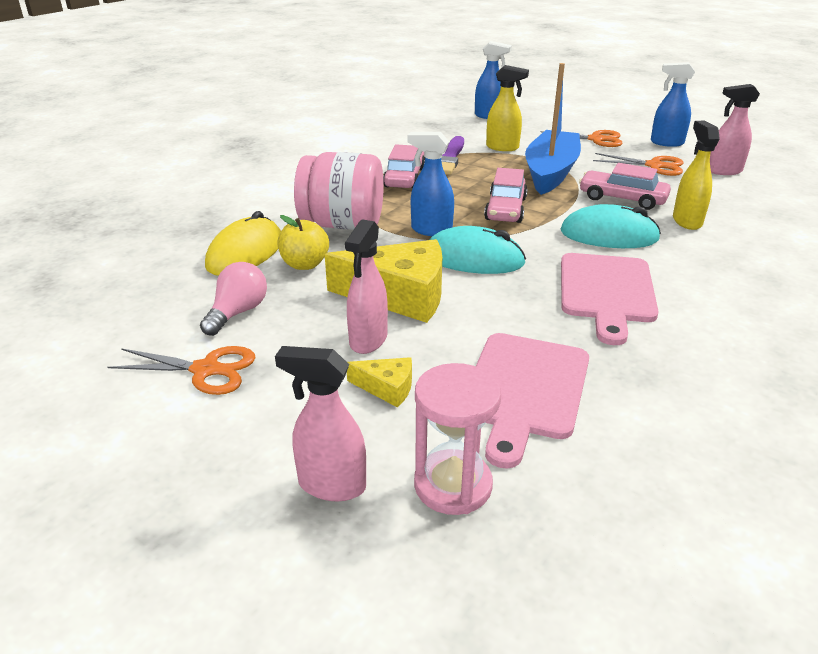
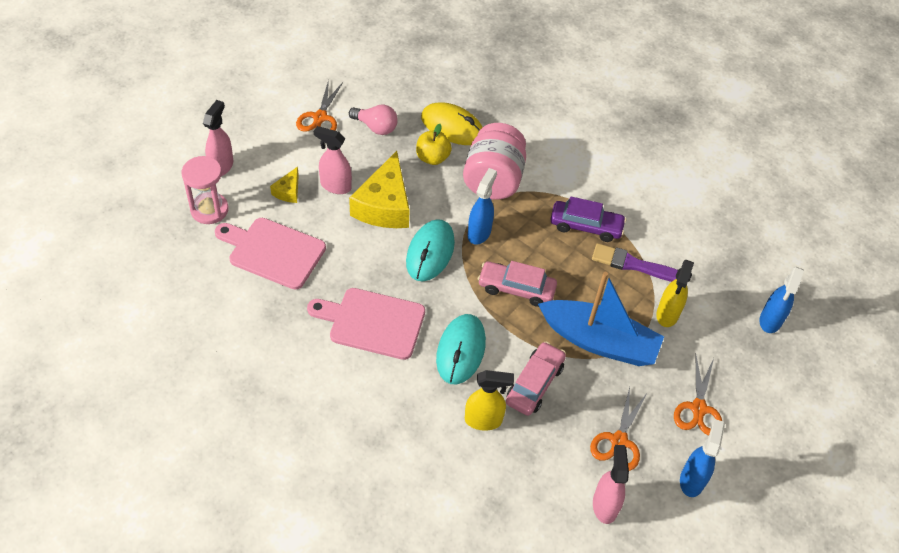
camera: 90 degrees right, 20 degrees up
pink car [383,144,425,189] -> purple car [550,196,626,242]

